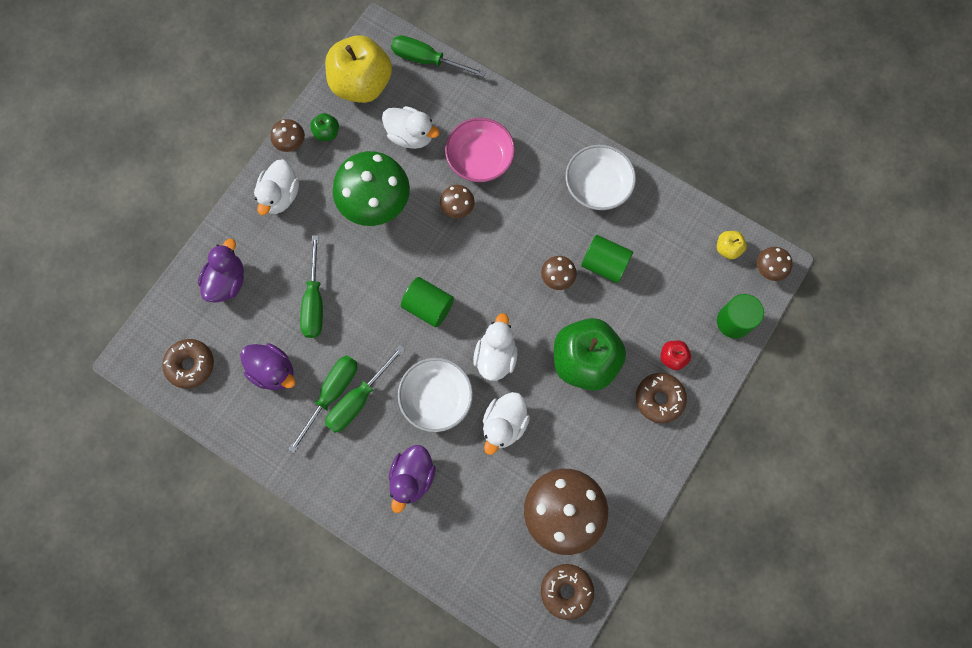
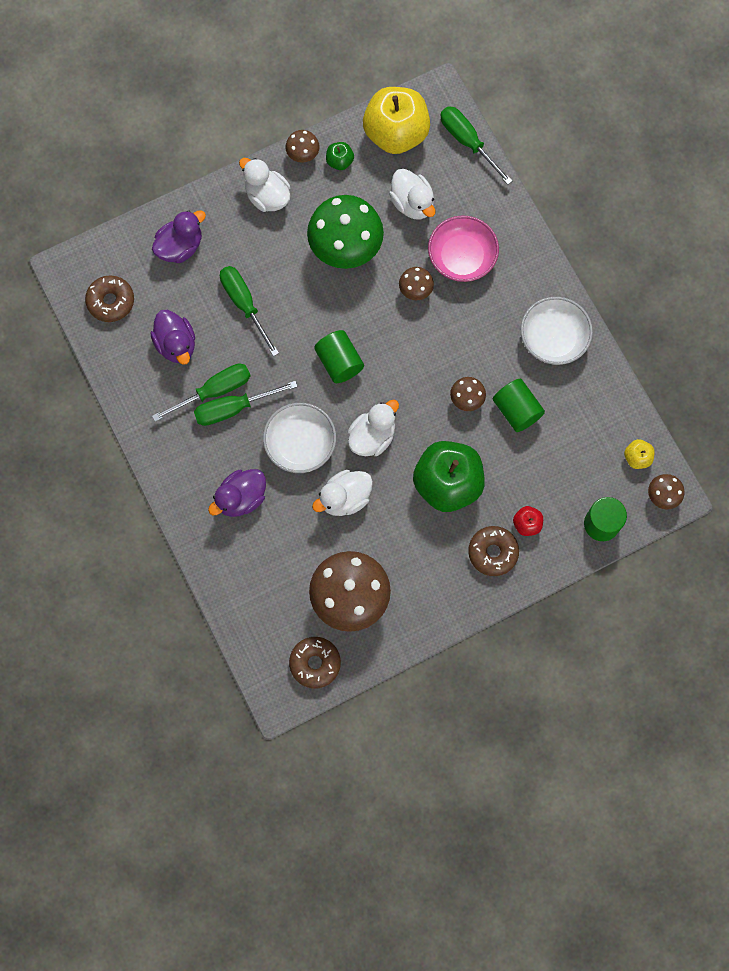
camera: 30 degrees right, 0 degrees up
white duck [254,159,299,215] -> white duck turned 90 degrees clockwise [239,158,291,212]
green screwdriver [300,235,323,338] -> green screwdriver turned 120 degrees clockwise [220,266,279,356]

